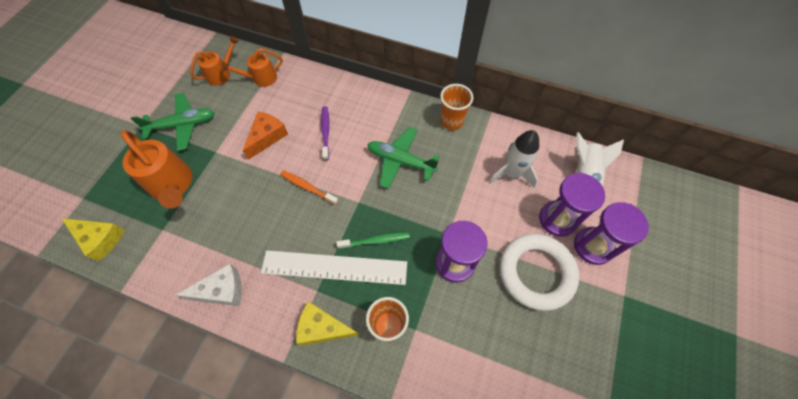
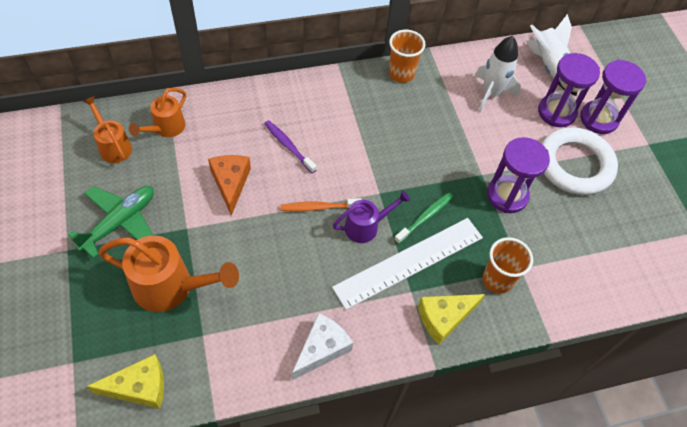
camera: 40 degrees left, 5 degrees down
orange watering can [190,36,239,86] -> orange watering can turned 45 degrees counterclockwise [83,96,132,163]
green plane [367,127,440,189] -> none
none -> purple watering can [333,190,410,243]

